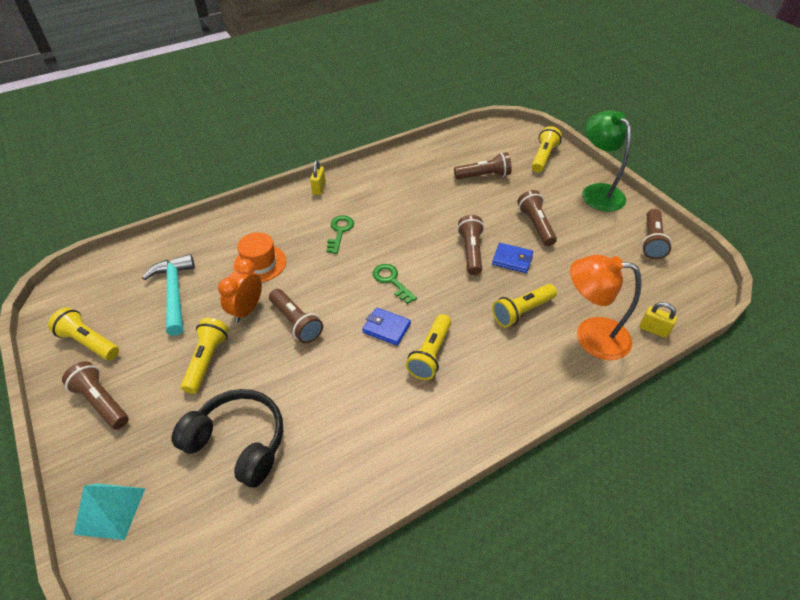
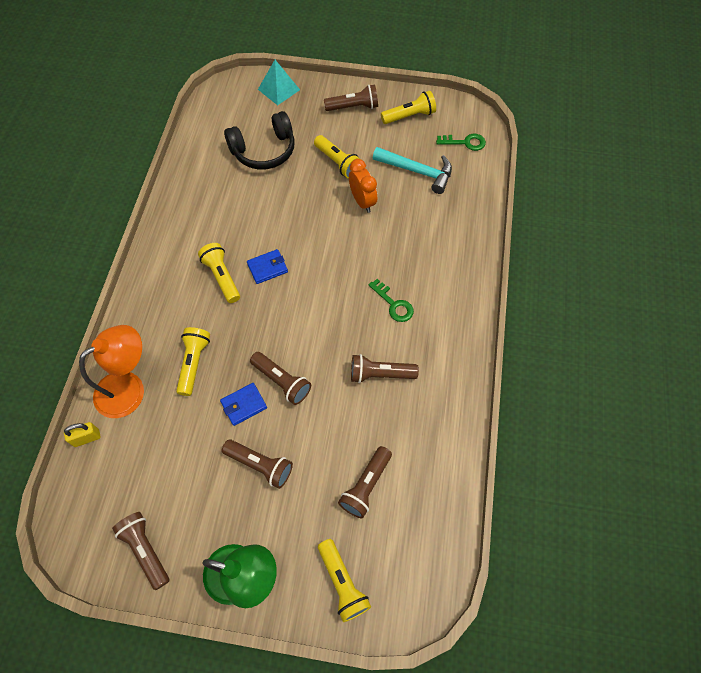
camera: 130 degrees right, 15 degrees up
orange hat [234,232,286,282] -> none
brown flashlight [269,289,323,344] -> brown flashlight moved to [351,354,419,383]
yellow padlock [310,160,326,195] -> none
green key [373,264,417,304] -> green key moved to [436,134,486,151]

